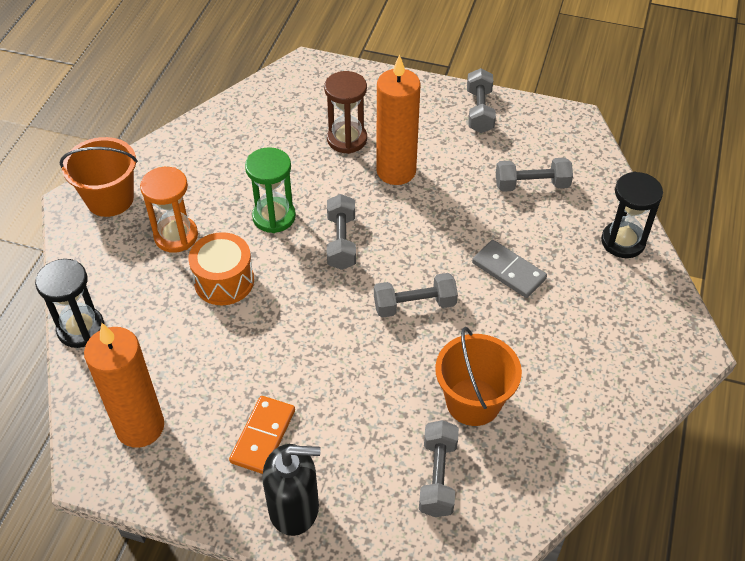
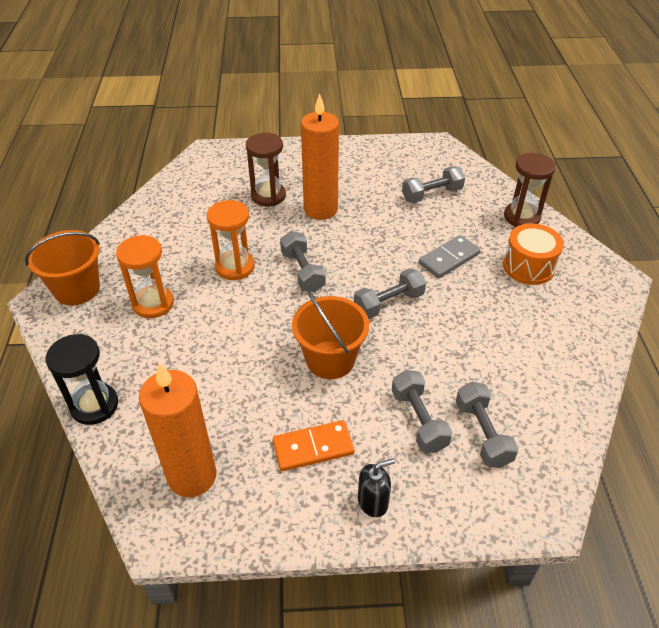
camera: 20 degrees left, 5 degrees down
orange drum [188,232,254,305] -> orange drum moved to [503,223,564,285]
orange domino [229,396,295,474] -> orange domino turned 75 degrees clockwise [273,420,355,471]
green hourglass [245,147,296,233] -> orange hourglass [207,200,255,280]
black soap dispenser [262,444,321,536] -> black soap dispenser [358,459,395,517], size x0.59
orange bucket [435,327,522,426] -> orange bucket moved to [292,290,369,379]
grey dumbbell [467,68,496,133] -> grey dumbbell moved to [392,370,452,453]
grey domino [472,240,547,298] -> grey domino turned 60 degrees counterclockwise [419,235,480,278]
black hourglass [601,172,663,258] -> brown hourglass [504,153,556,227]

